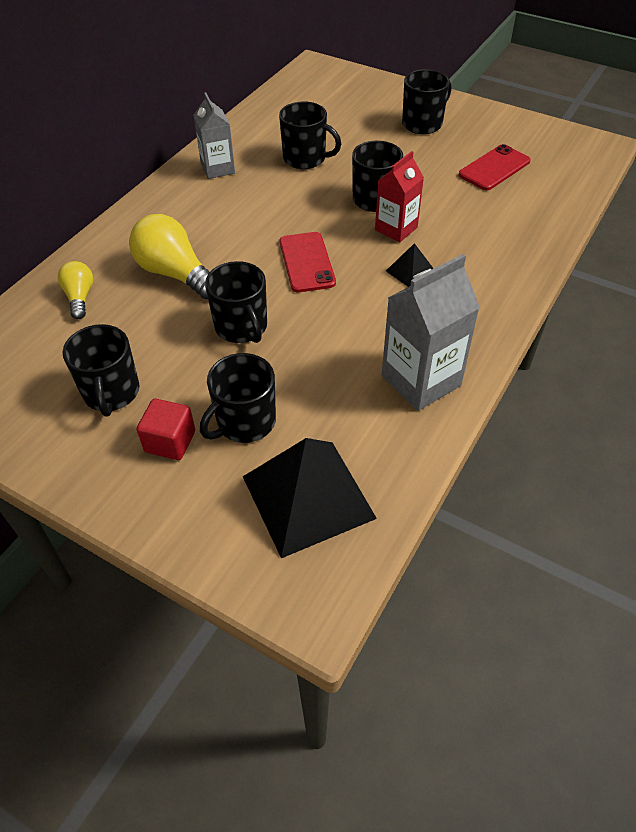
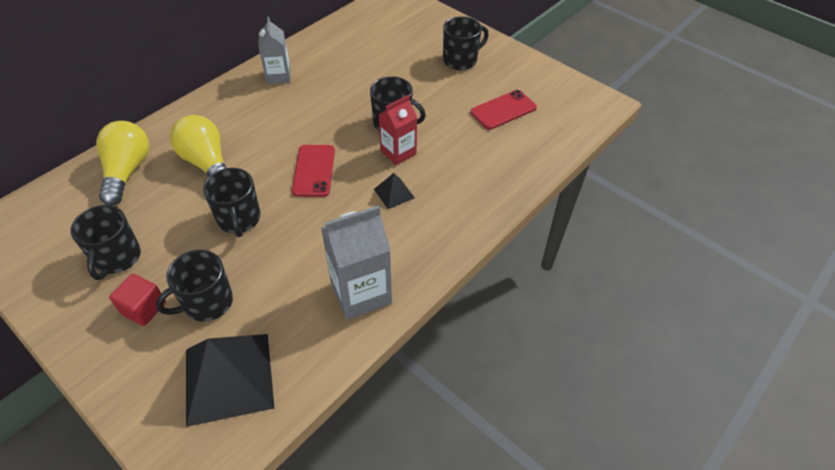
camera: 10 degrees right, 0 degrees up
yellow light bulb [58,261,93,319] -> yellow light bulb [96,121,149,206], size x1.75
black mug [279,101,341,169] -> none

